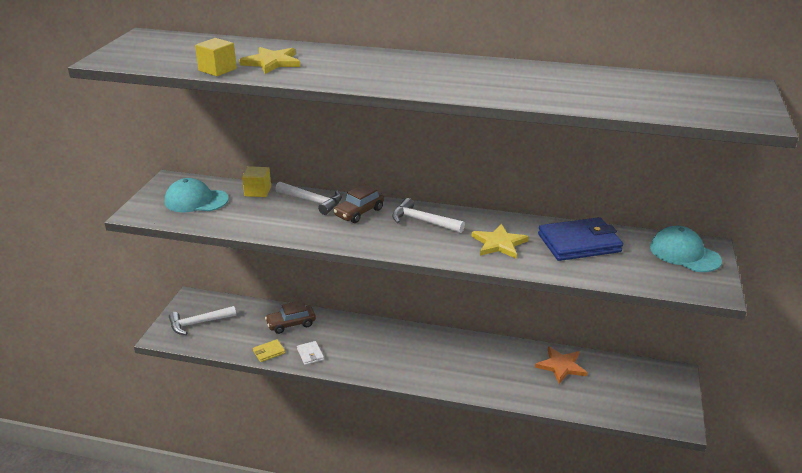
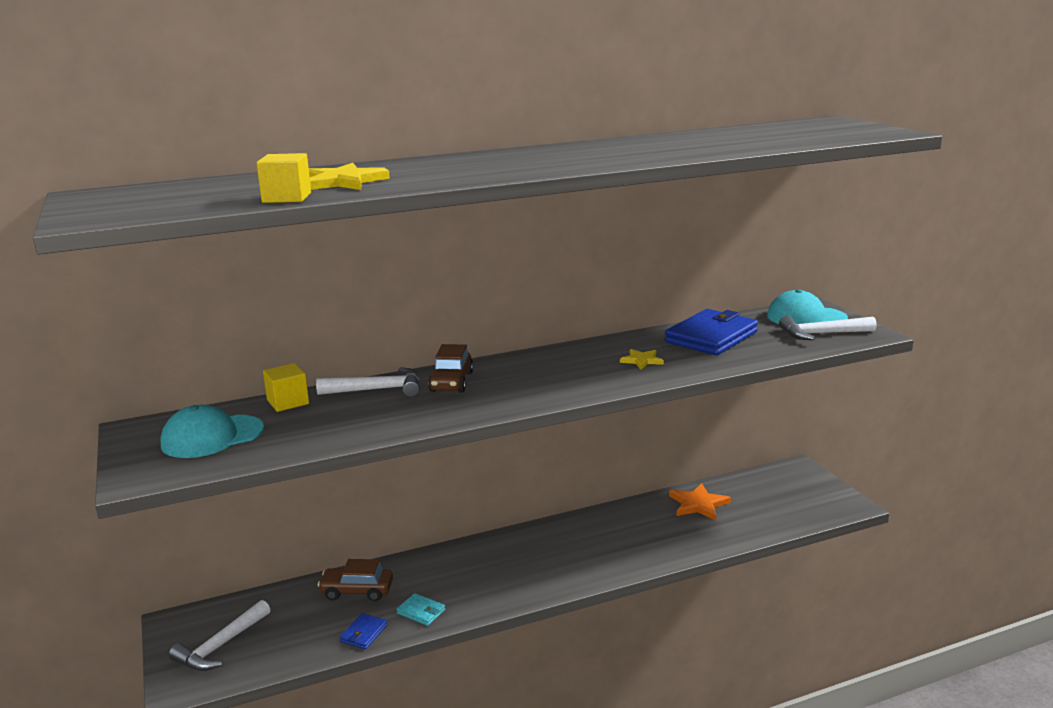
camera: 35 degrees left, 10 degrees down
yellow wallet [253,339,285,362] -> blue wallet [340,613,387,649]
brown car [265,300,316,334] -> brown car turned 60 degrees clockwise [317,559,393,601]
white wallet [297,341,324,365] -> turquoise wallet [397,593,445,626]
white hammer [392,198,465,233] -> white hammer moved to [779,316,877,340]
yellow star [471,224,529,259] -> yellow star [620,349,664,369], size x0.61

